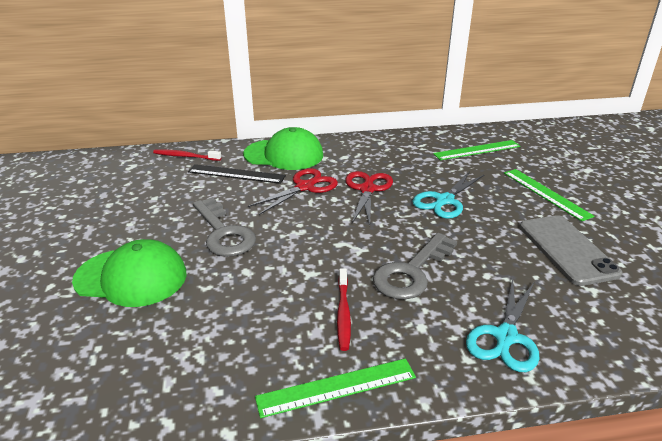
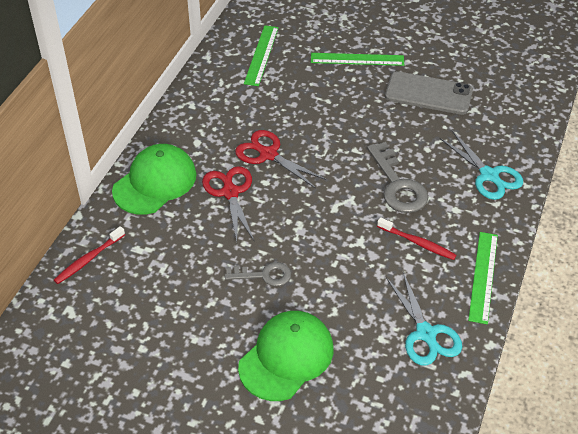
camera: 60 degrees left, 15 degrees up
black ruler [188,164,286,184] -> none
grey key [193,197,256,257] -> grey key [225,262,291,286], size x0.62
turquoise scissors [412,171,485,219] -> turquoise scissors moved to [386,272,462,366]

